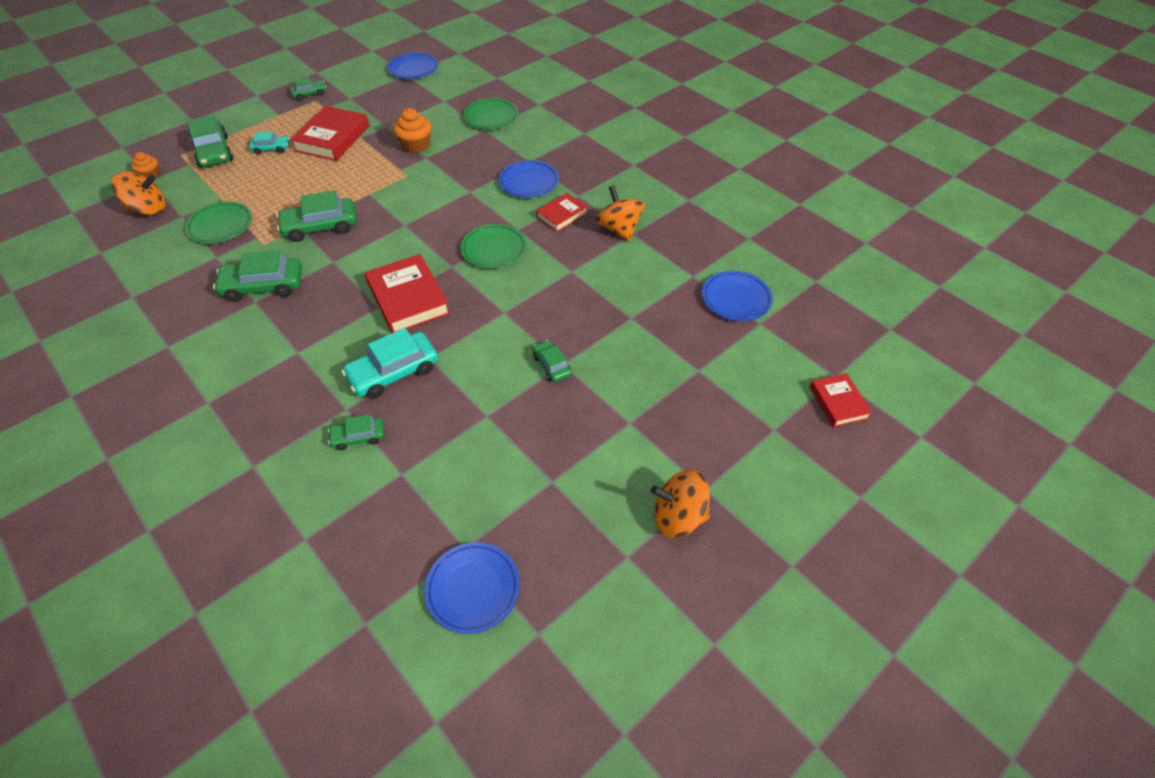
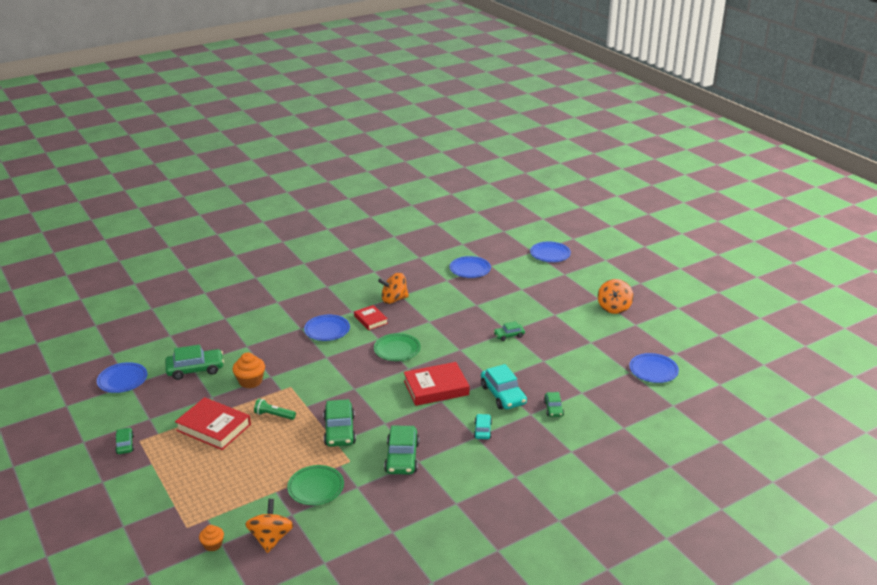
camera: 80 degrees left, 20 degrees down
green car [188,115,233,168] -> green car moved to [165,345,224,380]
turquoise car [249,132,289,155] -> turquoise car moved to [474,414,492,439]
green plate [464,98,518,130] -> none
red book [810,373,872,427] -> blue plate [530,242,571,262]
none -> green flashlight [254,398,296,420]

